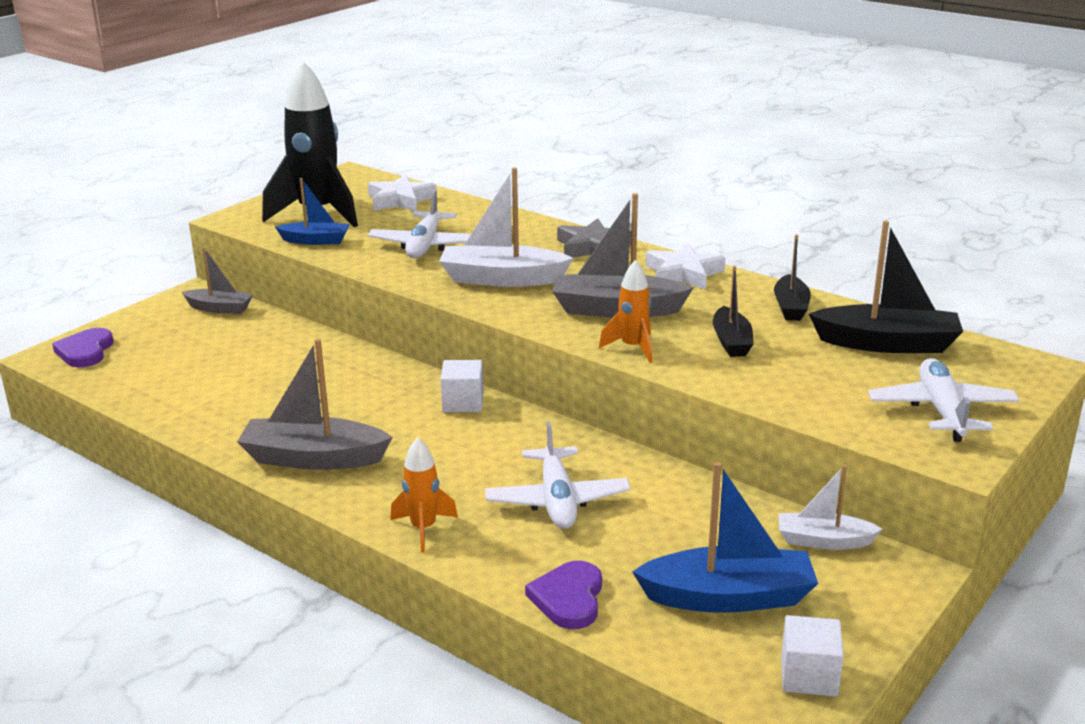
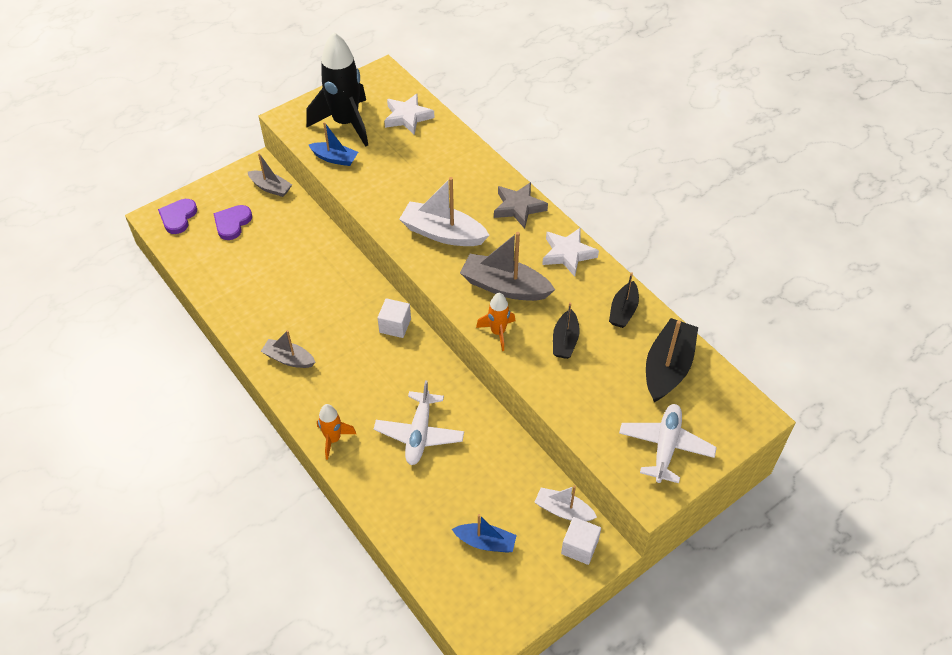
camera: 15 degrees right, 25 degrees up
grey boat [237,339,393,470] -> grey boat [261,330,315,368], size x0.60
white plane [368,190,471,258] -> none
purple heart [525,561,602,629] -> purple heart moved to [213,205,252,240]
blue boat [632,462,818,613] -> blue boat [452,514,517,553], size x0.60
white cube [781,615,844,697] -> white cube moved to [561,517,601,565]
black boat [809,221,963,353] -> black boat turned 90 degrees counterclockwise [646,318,698,402]

